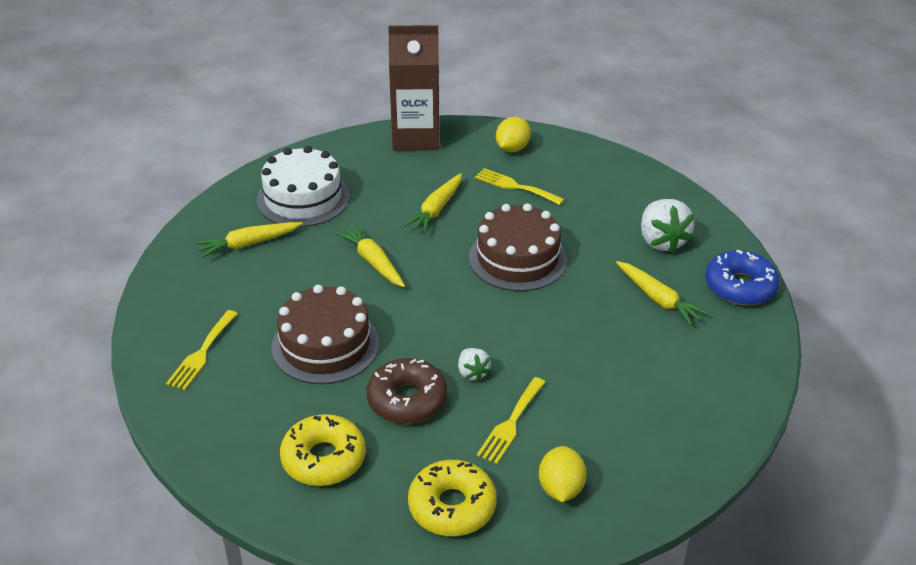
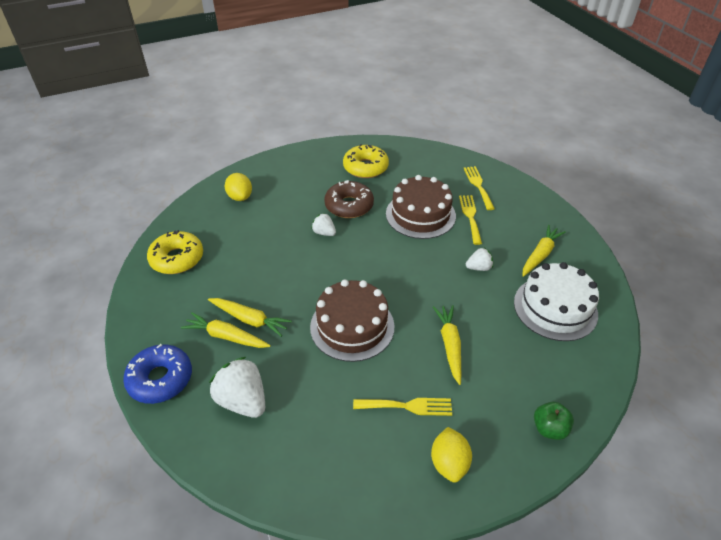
camera: 150 degrees right, 5 degrees up
yellow carrot [336,224,405,287] -> yellow carrot moved to [208,298,292,337]
brown carton [388,25,439,151] -> green apple [534,402,574,440]
yellow donut [408,460,497,536] -> yellow donut moved to [147,230,203,274]
yellow fork [477,377,545,464] -> yellow fork moved to [459,195,482,245]
none -> white strawberry [466,248,493,271]

